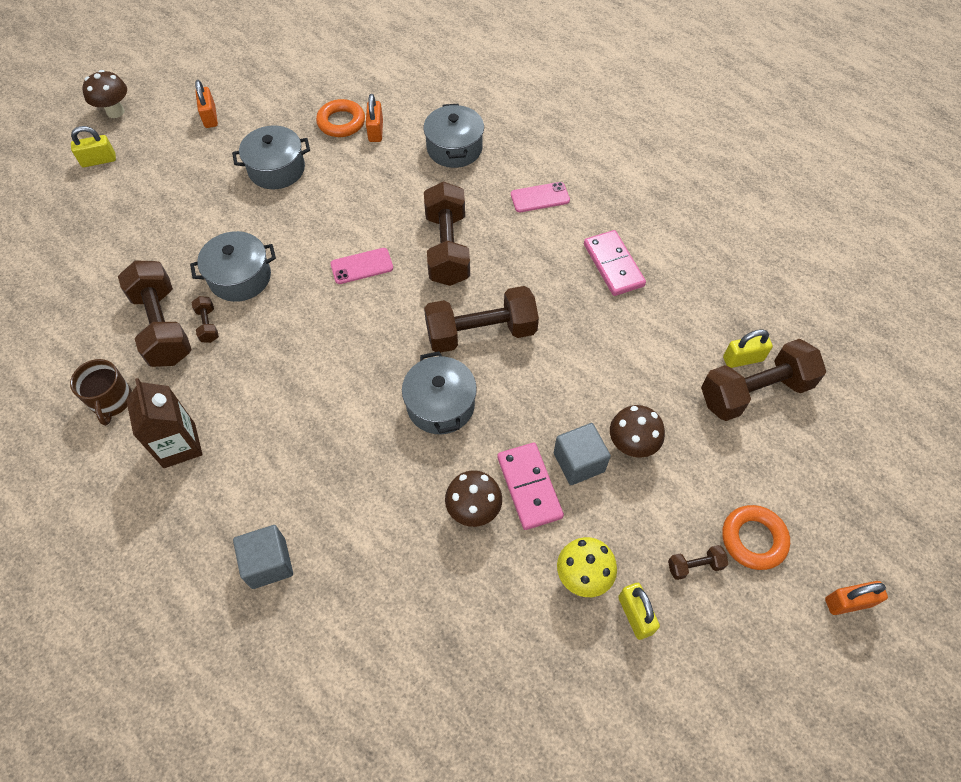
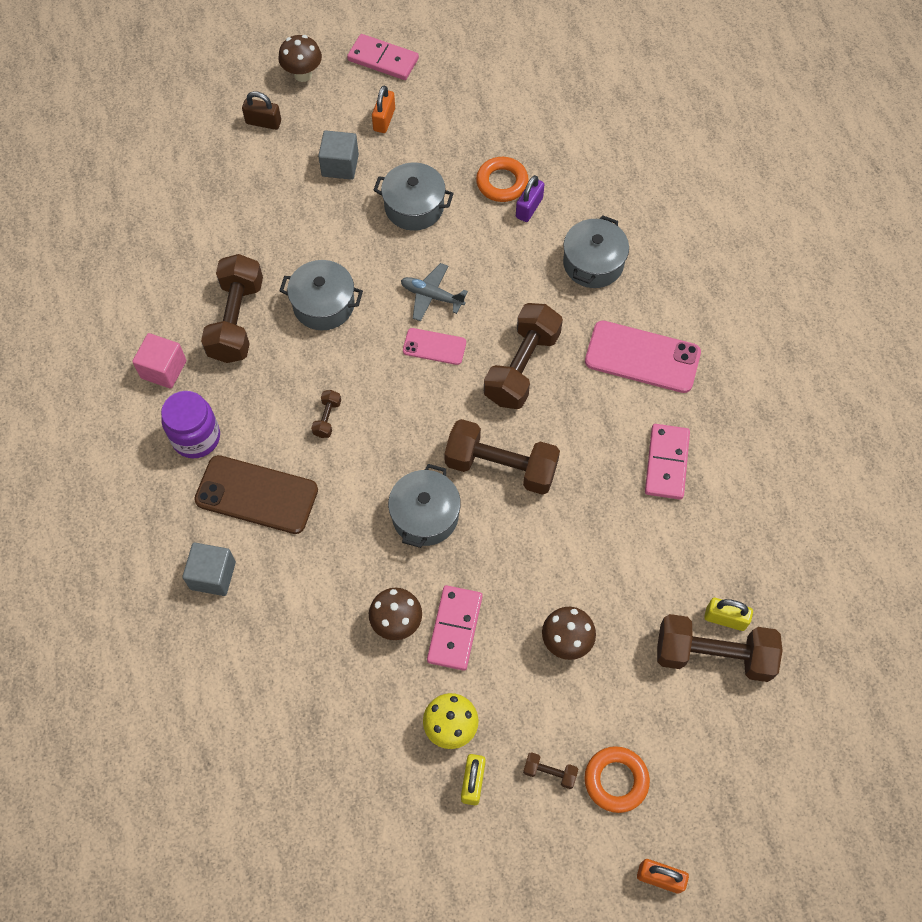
camera: 30 degrees right, 5 degrees up
brown mug [70,359,132,426] -> pink cube [132,333,186,389]
yellow padlock [71,126,116,167] -> brown padlock [242,91,281,130]
brown carton [126,378,203,468] -> purple jar [161,391,220,458]
brown dumbbell [192,296,219,343] -> brown dumbbell moved to [311,390,341,438]
orange padlock [366,94,383,142] -> purple padlock [516,175,545,222]
pink phone [511,182,570,212] -> pink phone [585,321,701,393], size x1.80
grey cube [554,423,611,485] -> grey cube moved to [318,130,359,180]
none -> brown phone [194,455,318,534]
none -> pink domino [347,34,419,80]
none -> grey plane [401,263,468,322]

